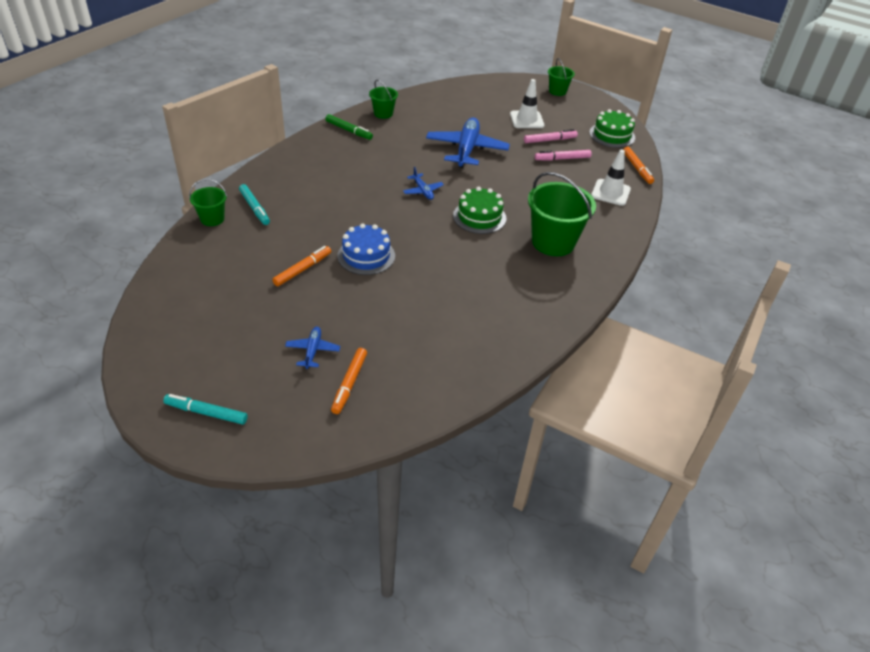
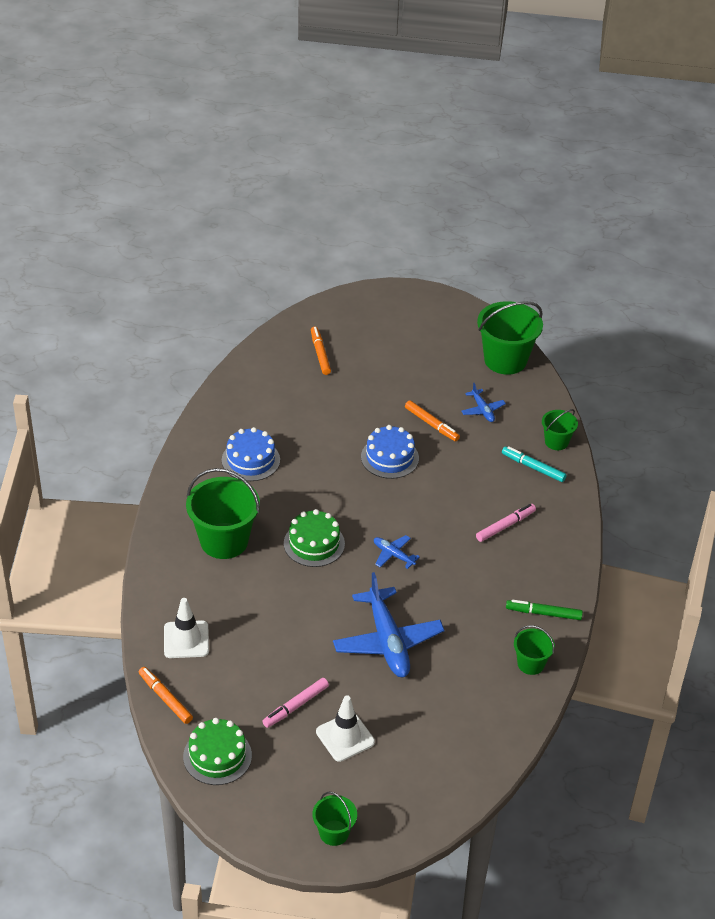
camera: 155 degrees right, 0 degrees up
turquoise marker [163,394,248,425] -> none
orange marker [272,246,331,286] -> orange marker turned 60 degrees counterclockwise [405,400,460,441]
blue plane [285,326,340,369] -> blue plane moved to [461,383,506,422]
pink marker [535,150,592,161] -> pink marker moved to [476,504,536,542]
none -> blue cake [222,427,280,481]
none -> green bucket [477,301,543,375]

